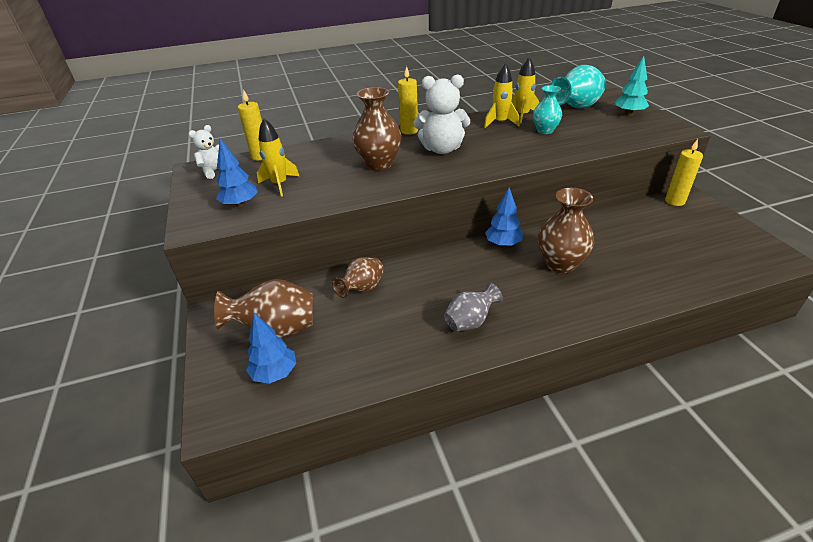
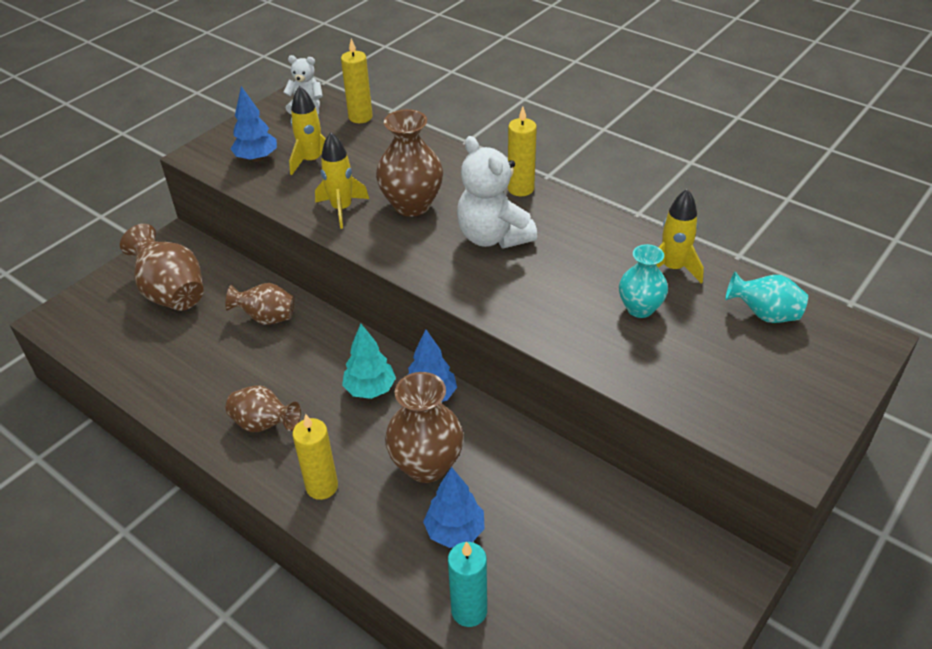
camera: 55 degrees right, 5 degrees up
blue tree [246,313,296,384] -> blue tree moved to [423,467,485,548]
grey vase [444,282,503,332] -> brown vase [226,385,301,432]
yellow rocket [484,63,520,128] -> yellow rocket moved to [315,132,369,229]
turquoise vase [550,65,606,109] -> turquoise vase [725,271,808,323], size x0.64
turquoise tree [615,56,649,116] -> turquoise tree moved to [342,323,396,399]
yellow candle [665,139,703,206] -> yellow candle moved to [293,414,338,500]
none -> turquoise candle [448,541,487,627]

